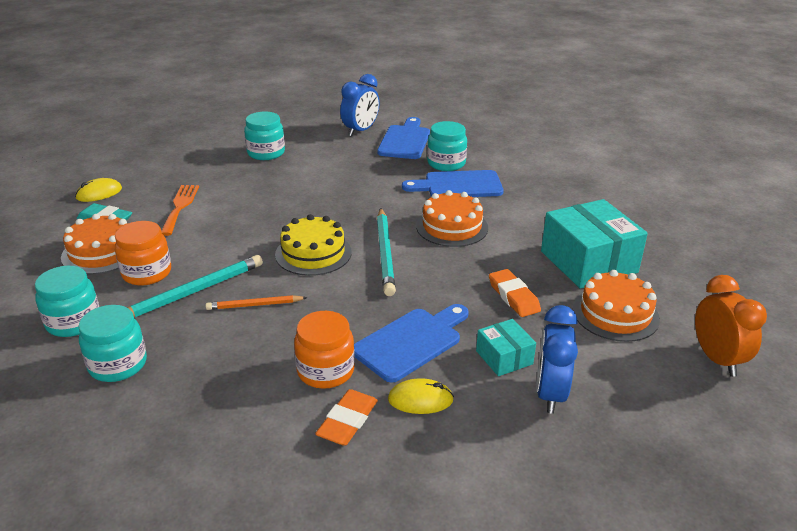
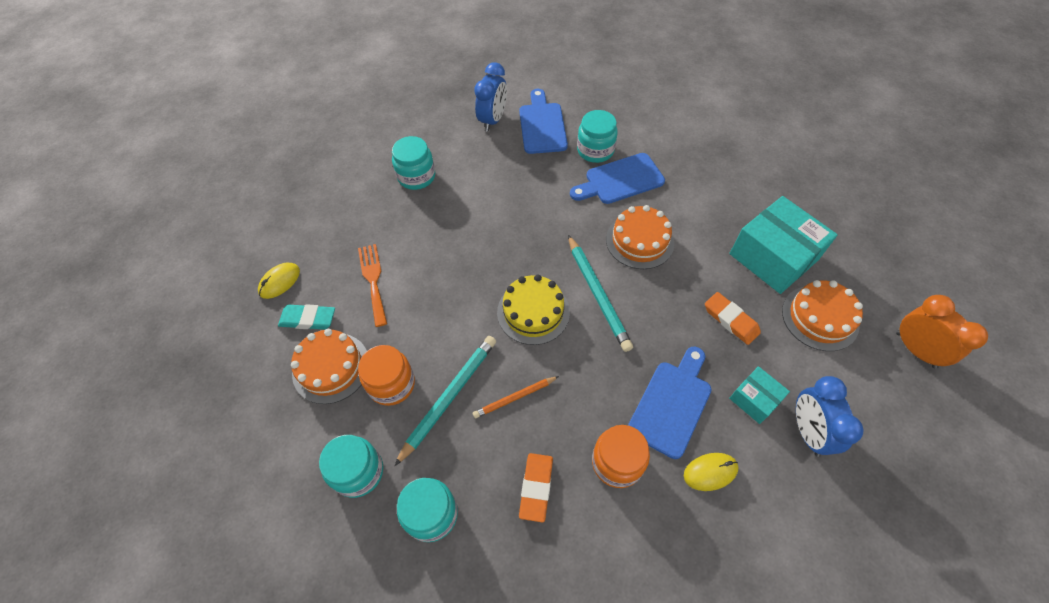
camera: 15 degrees left, 25 degrees up
orange eraser [315,389,378,446] -> orange eraser moved to [519,453,553,522]

